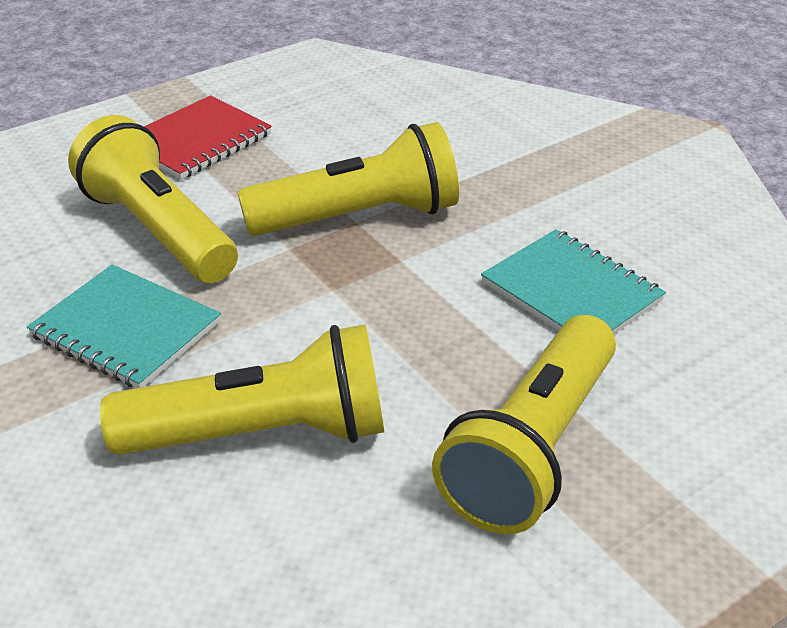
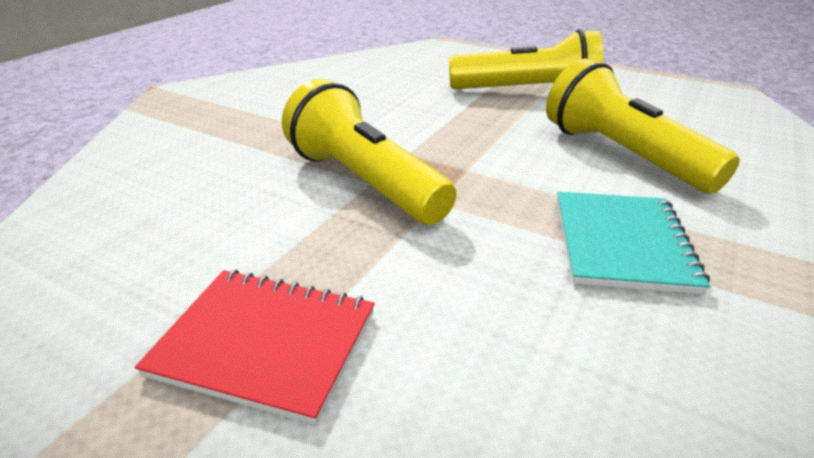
camera: 115 degrees left, 5 degrees down
yellow flashlight [68,115,238,283] -> none
turquoise notebook [481,229,666,334] -> none

